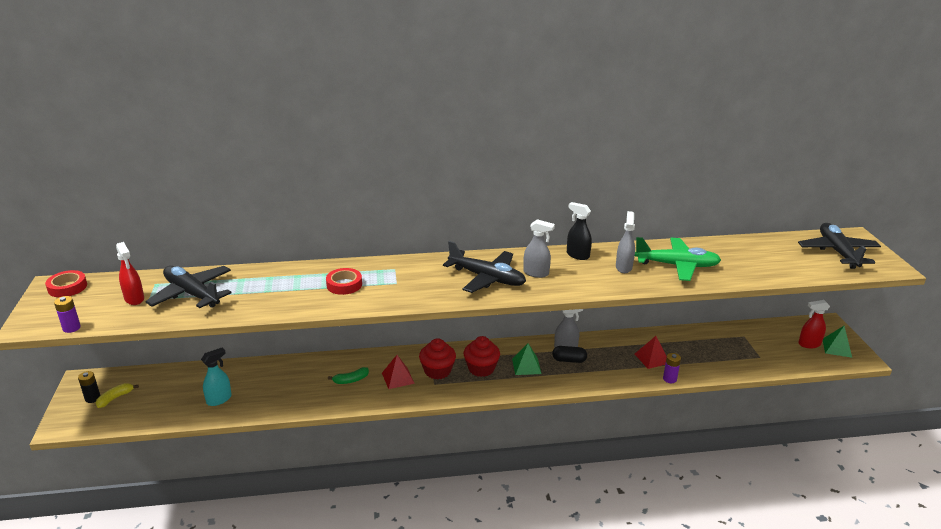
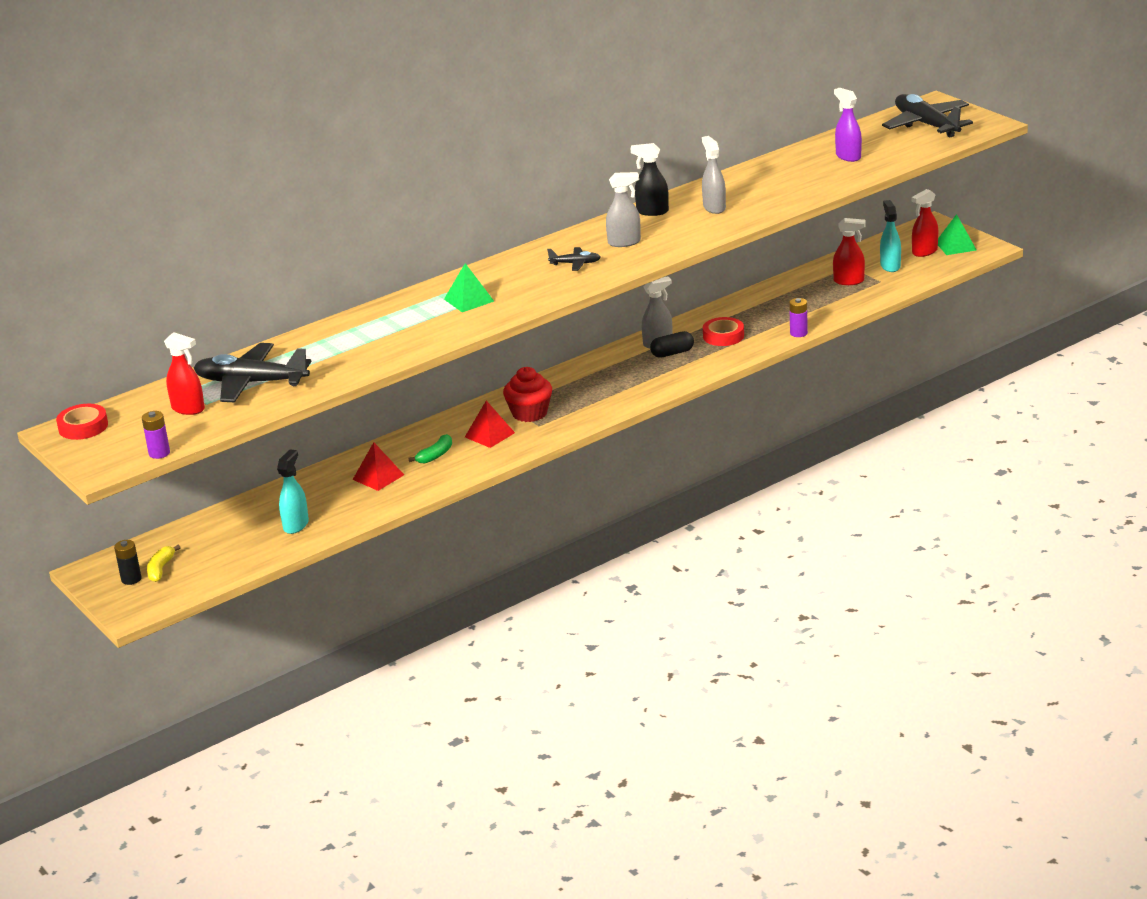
camera: 25 degrees left, 0 degrees up
red tape [326,268,362,295] -> red tape moved to [703,317,744,346]
black plane [443,241,526,293] -> black plane [547,247,601,271], size x0.47
red cupcake [464,336,500,377] -> none
green pyramid [512,343,541,375] -> green pyramid moved to [444,263,494,312]
green plane [635,237,721,281] -> none
red pyramid [635,336,667,369] -> red pyramid moved to [353,442,404,491]
none -> red spray bottle [833,218,866,285]
none -> purple spray bottle [834,88,862,162]
none -> turquoise spray bottle [880,200,901,272]

